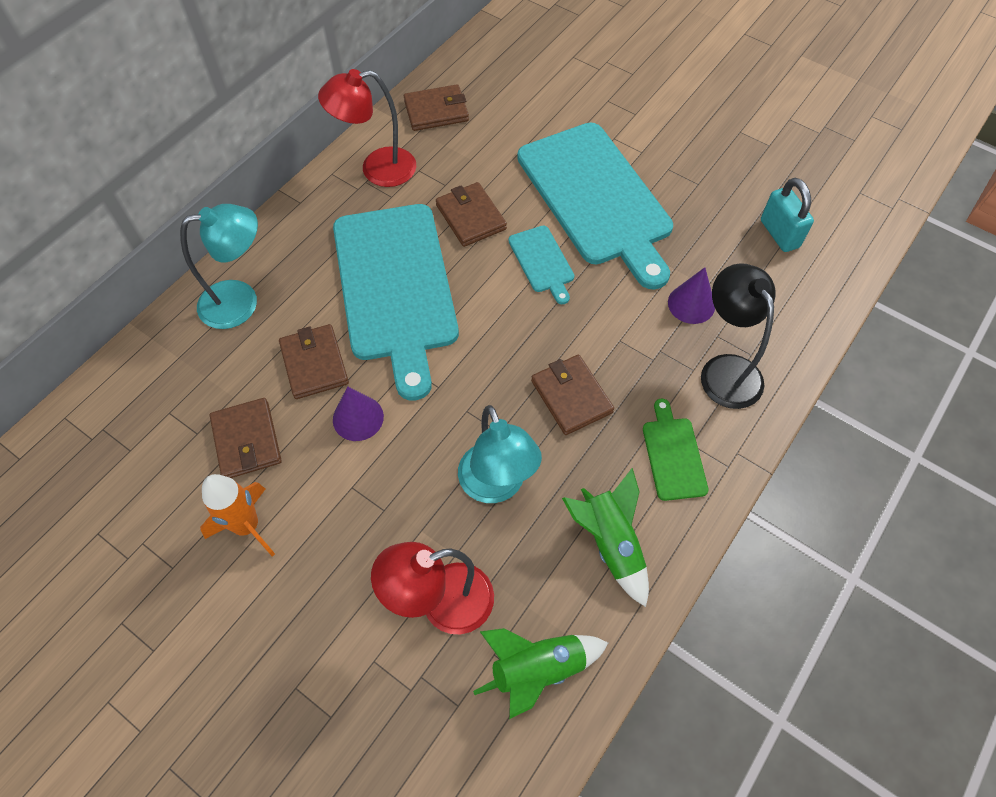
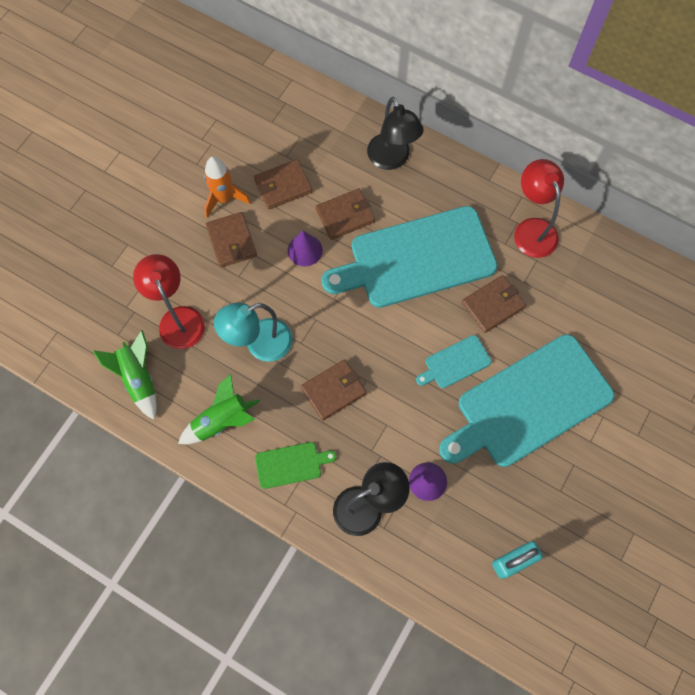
camera: 85 degrees right, 10 degrees up
turquoise lamp [180,204,258,329] -> black lamp [367,96,424,170]
brown wallet [404,84,469,131] -> brown wallet moved to [206,212,257,268]

